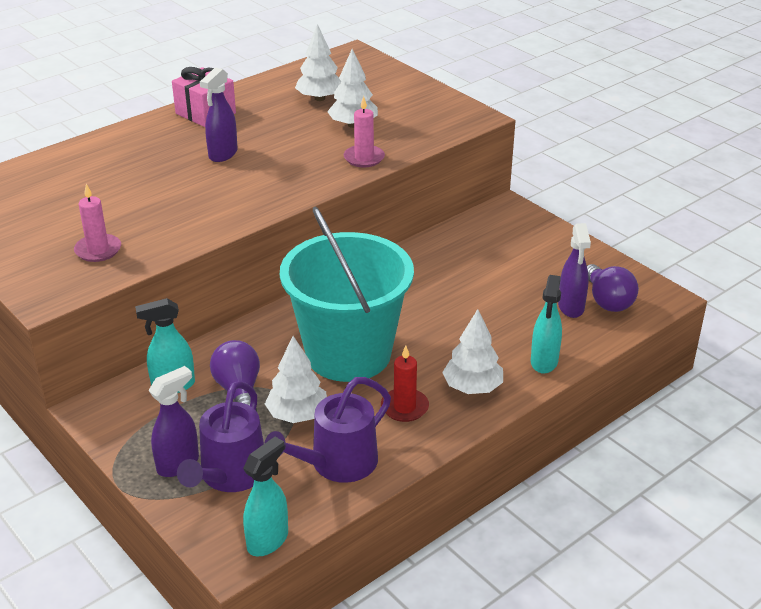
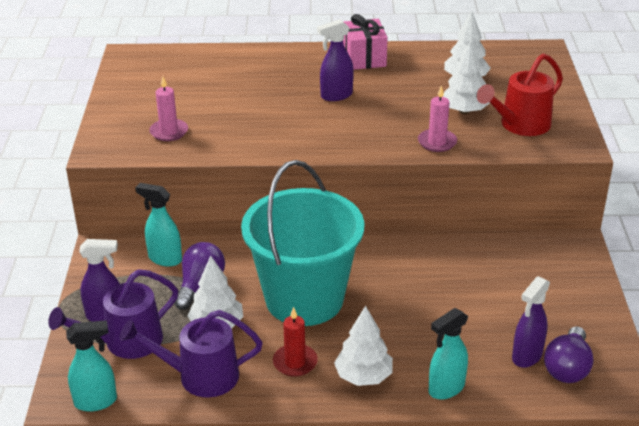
camera: 40 degrees right, 0 degrees up
none -> red watering can [477,53,563,136]

